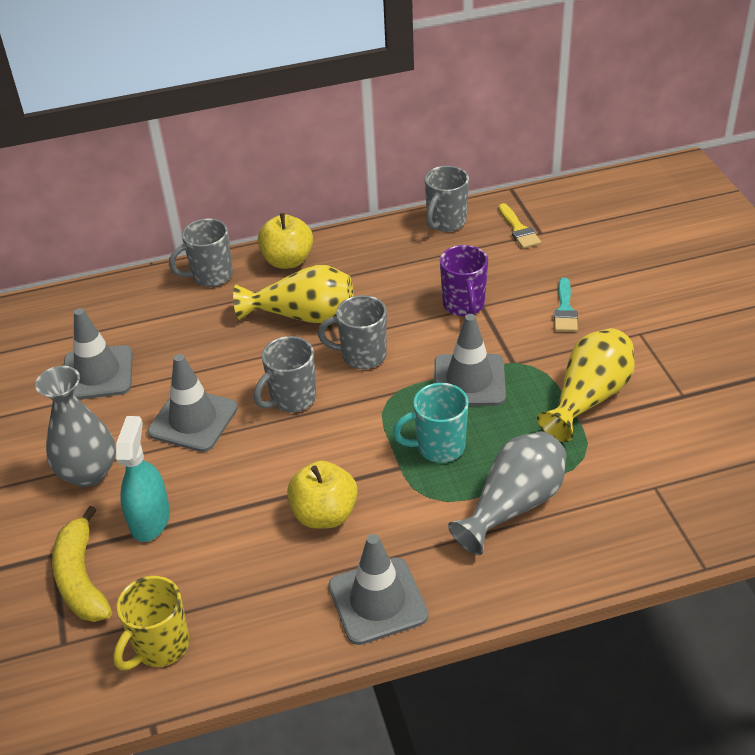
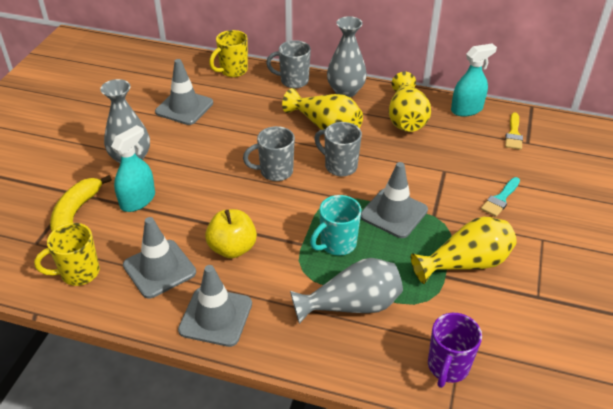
camera: 30 degrees right, 0 degrees up
grey traffic cone [147,354,238,452] -> grey traffic cone moved to [123,217,196,298]
yellow apple [258,213,313,269] -> grey vase [327,16,367,97]
turquoise mug [393,383,469,463] -> turquoise mug turned 60 degrees counterclockwise [310,195,361,256]
grey mug [424,166,469,232] -> turquoise spray bottle [451,44,497,117]
purple mug [440,245,488,316] -> purple mug moved to [428,313,482,388]
none -> yellow mug [209,30,248,77]
none -> yellow vase [389,72,431,132]

